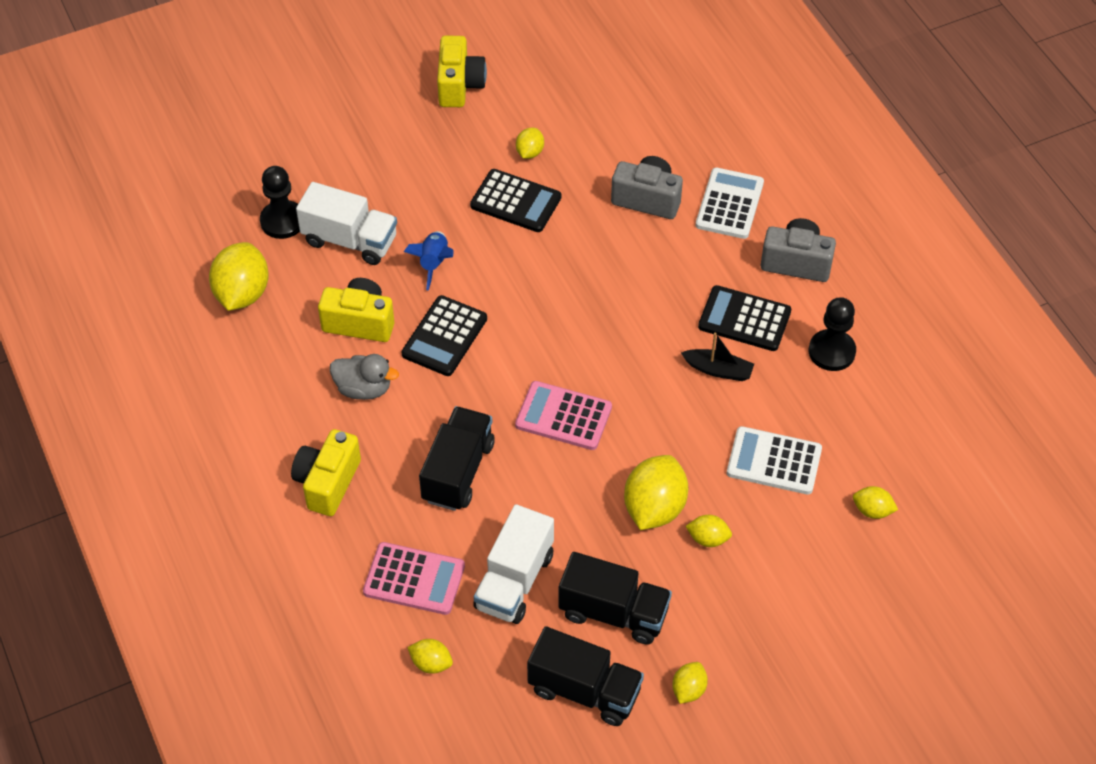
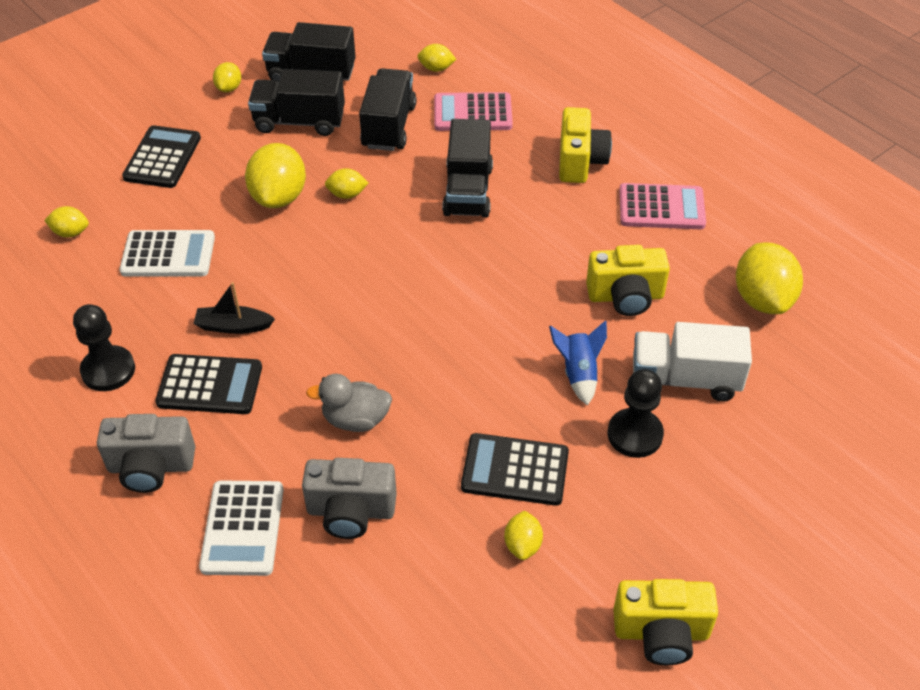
camera: 165 degrees right, 5 degrees down
black pawn [260,166,300,239] -> black pawn moved to [608,369,664,458]
grey duck [330,354,399,400] -> grey duck moved to [306,374,392,432]
black calculator [401,295,487,376] -> black calculator moved to [122,125,201,188]
yellow camera [437,36,487,107] -> yellow camera turned 75 degrees counterclockwise [613,579,718,665]
white truck [473,504,554,624] -> black truck [359,68,416,151]
pink calculator [515,381,612,450] -> pink calculator moved to [619,183,706,229]
yellow lemon [685,515,732,547] -> yellow lemon moved to [325,168,368,199]

